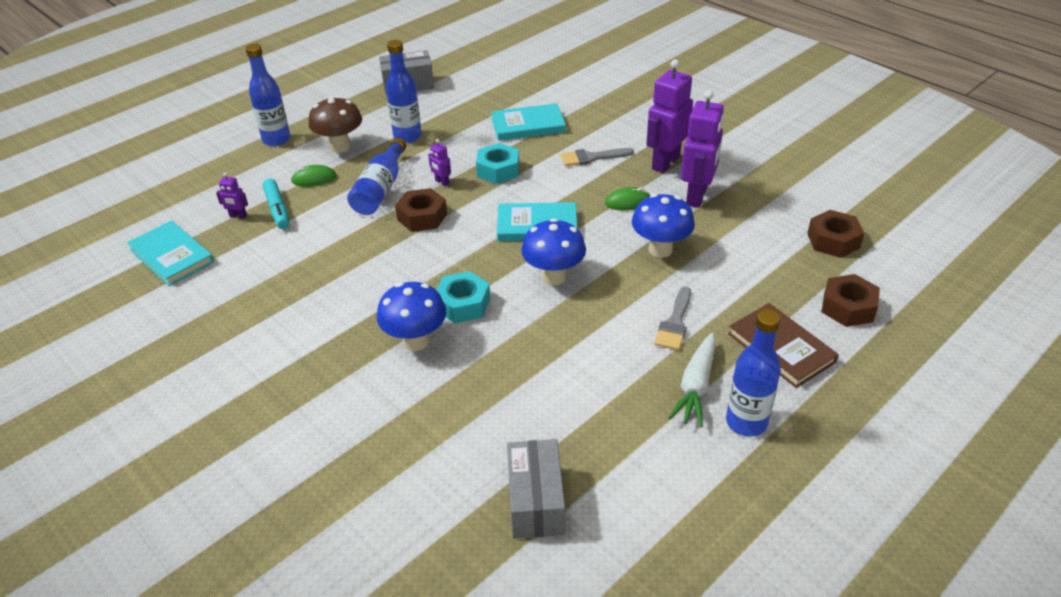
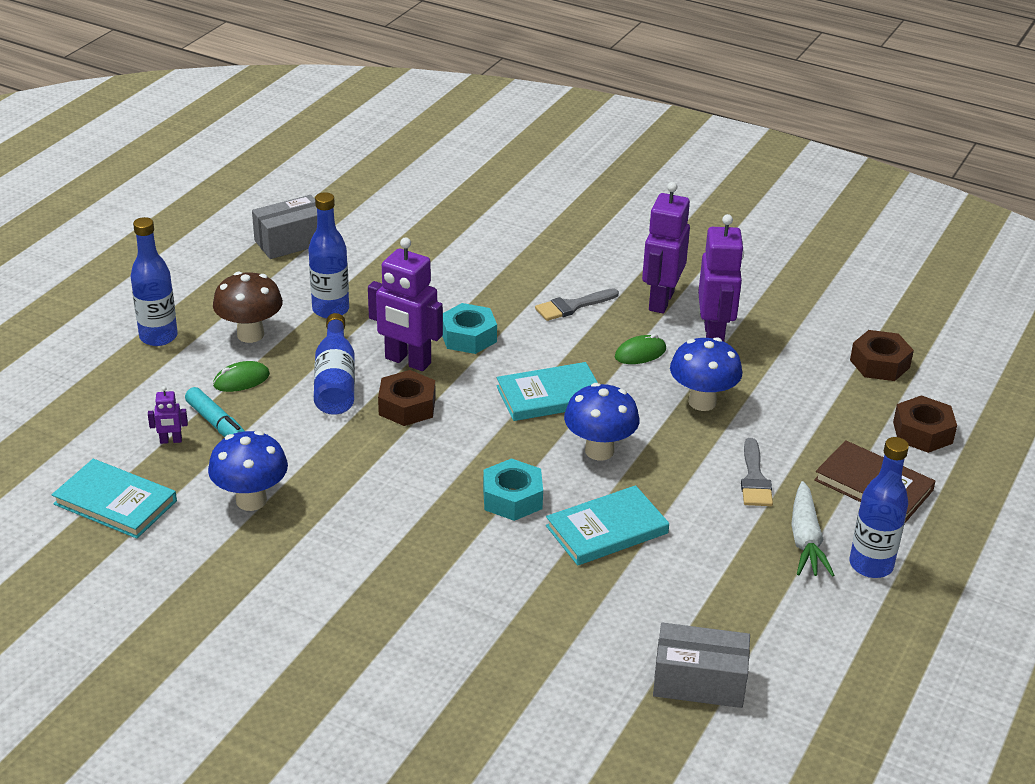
camera: 20 degrees left, 5 degrees down
blue mushroom [377,282,446,351] -> blue mushroom moved to [208,431,288,511]
purple robot [428,139,451,187] -> purple robot [368,237,443,371], size x2.27
turquoise book [491,103,566,141] -> turquoise book moved to [546,485,669,566]
grey box [507,439,565,539] -> grey box turned 60 degrees counterclockwise [653,623,750,708]

